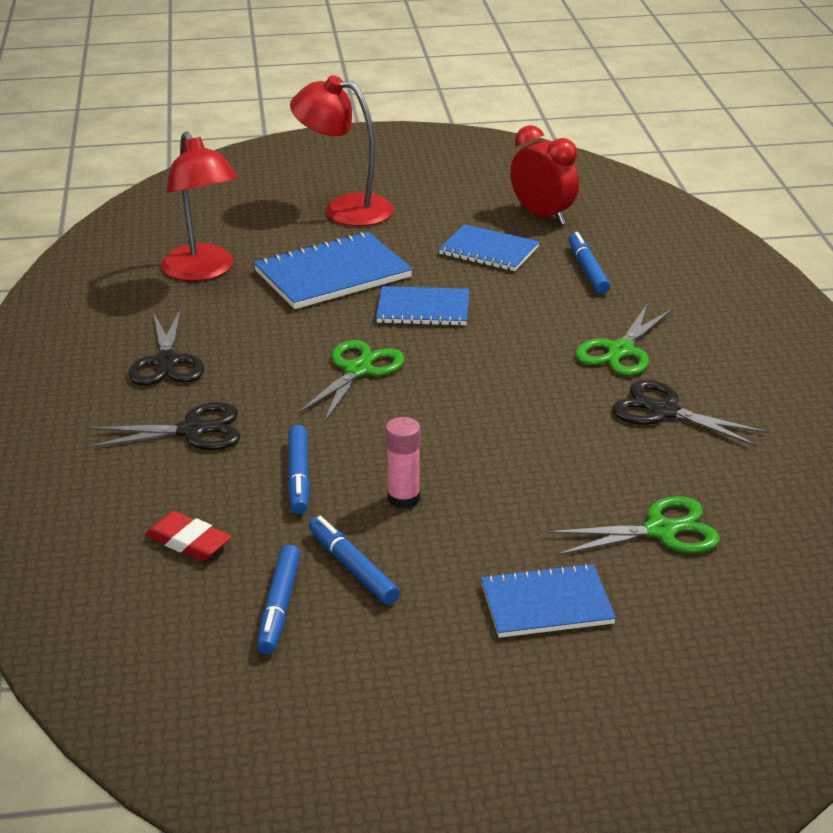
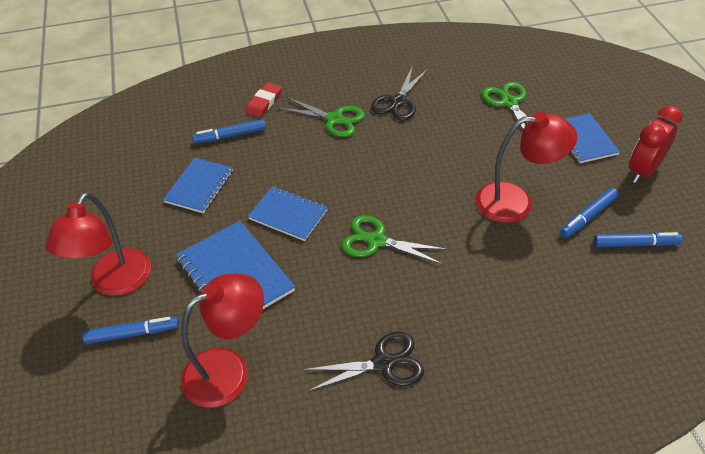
camera: 95 degrees left, 15 degrees up
black scissors [86,402,240,450] -> none
red eraser [145,511,232,561] -> red eraser moved to [246,82,282,118]
blue marker [288,425,310,514] -> blue marker moved to [82,316,179,344]
blue notebook [376,286,470,326] -> blue notebook turned 60 degrees counterclockwise [248,186,328,241]
pink glue stick [385,417,421,509] -> red lamp [475,112,577,223]
red clock [510,125,579,225] -> red clock moved to [629,105,682,183]

